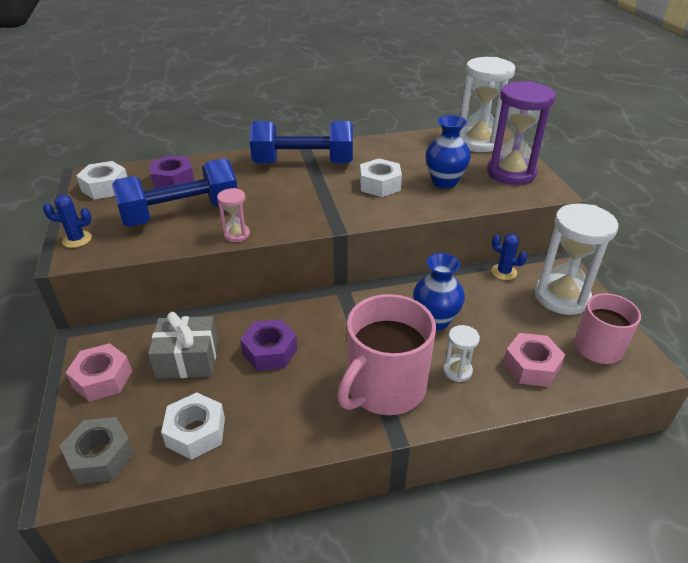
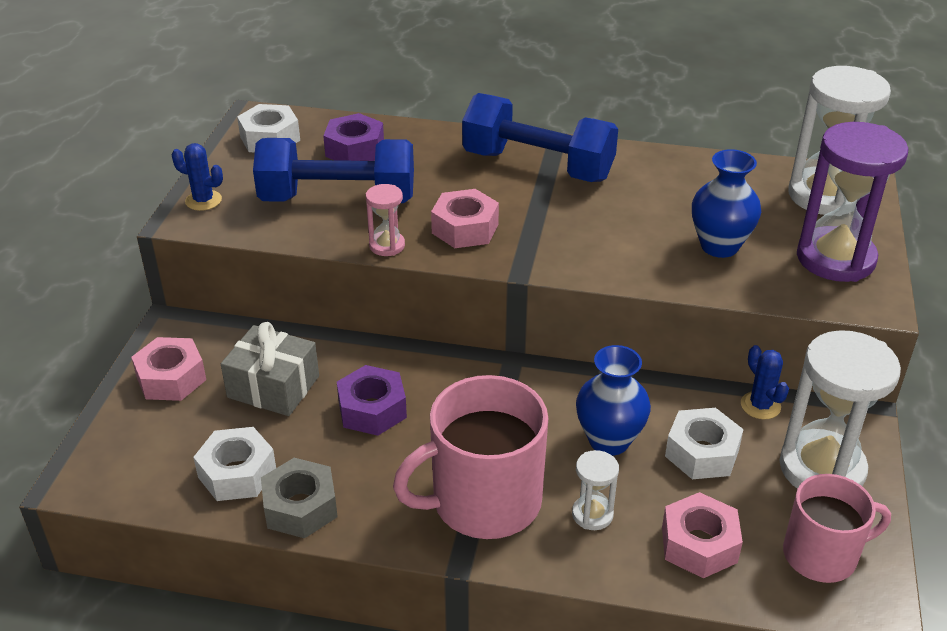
camera: 25 degrees right, 0 degrees up
grey nut [60,417,134,484] -> grey nut moved to [261,458,338,538]
white nut [360,159,402,197] -> white nut moved to [665,408,744,479]
none -> pink nut [431,189,499,248]

